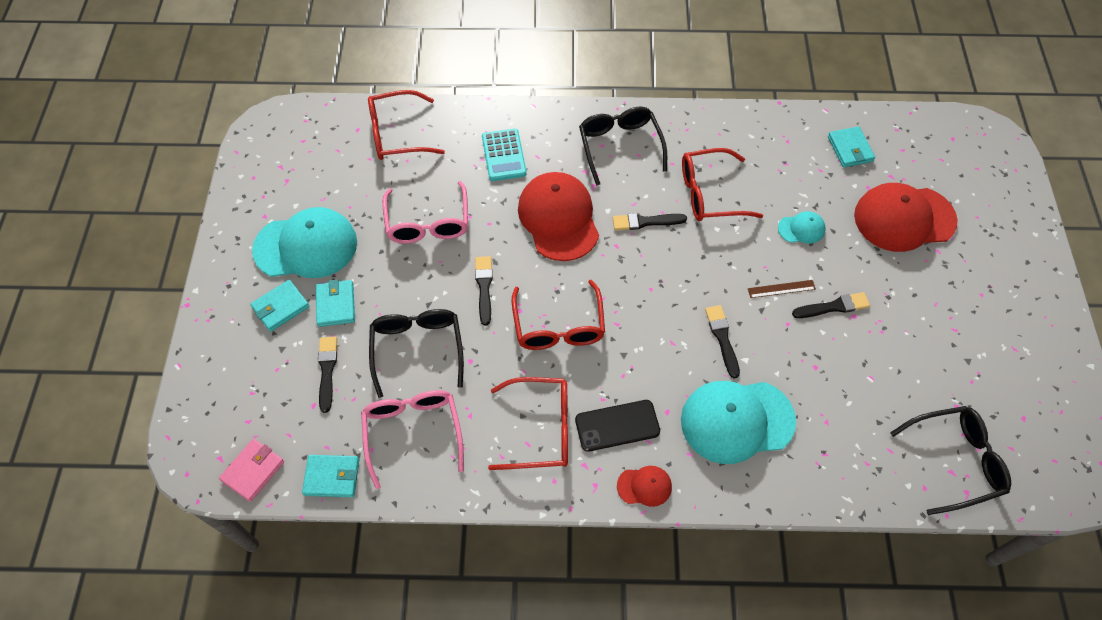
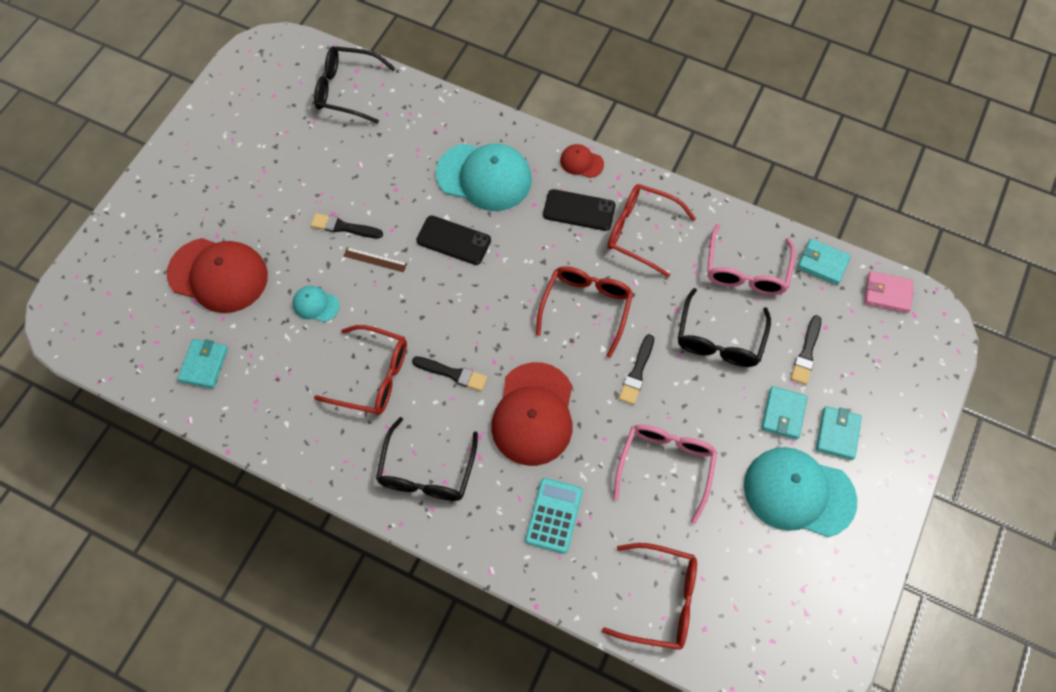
camera: 155 degrees left, 5 degrees up
pink wallet [219,439,284,502] -> pink wallet turned 45 degrees clockwise [864,271,914,313]
turquoise wallet [250,280,310,332] -> turquoise wallet turned 60 degrees counterclockwise [816,406,862,460]
black brush [705,305,740,378] -> black phone [416,216,491,265]

